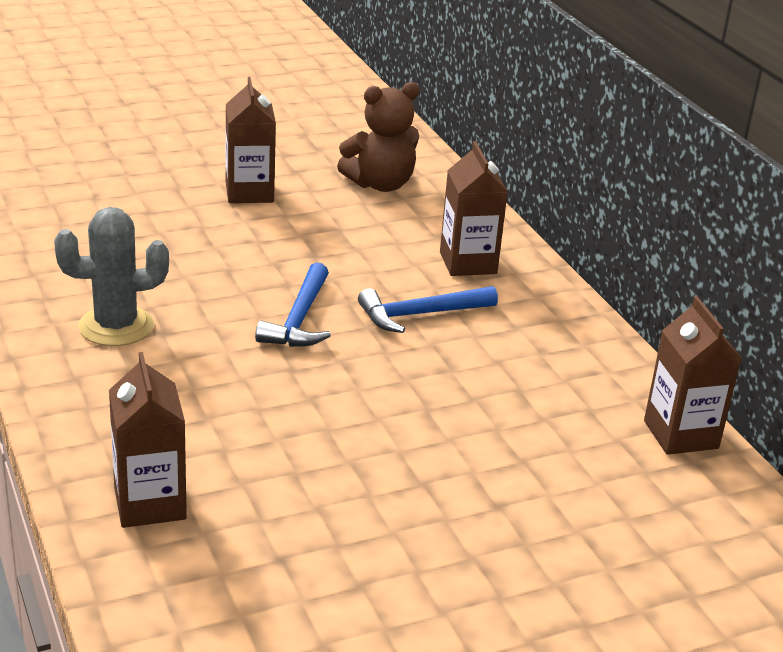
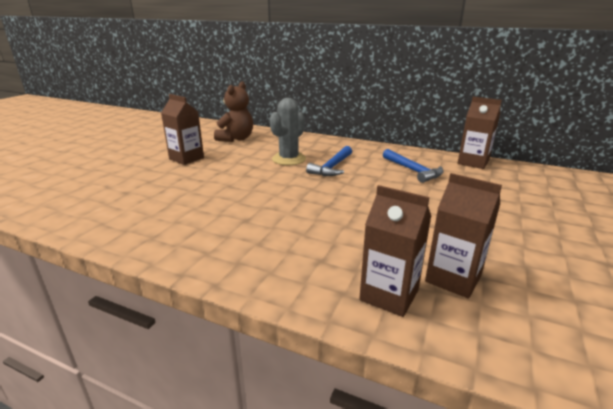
camera: 40 degrees left, 5 degrees down
grey cactus [54,207,169,346] -> grey cactus moved to [270,98,306,165]
blue hammer [255,262,331,347] -> blue hammer moved to [383,149,444,183]
brown carton [440,141,508,276] -> brown carton moved to [425,173,502,299]

